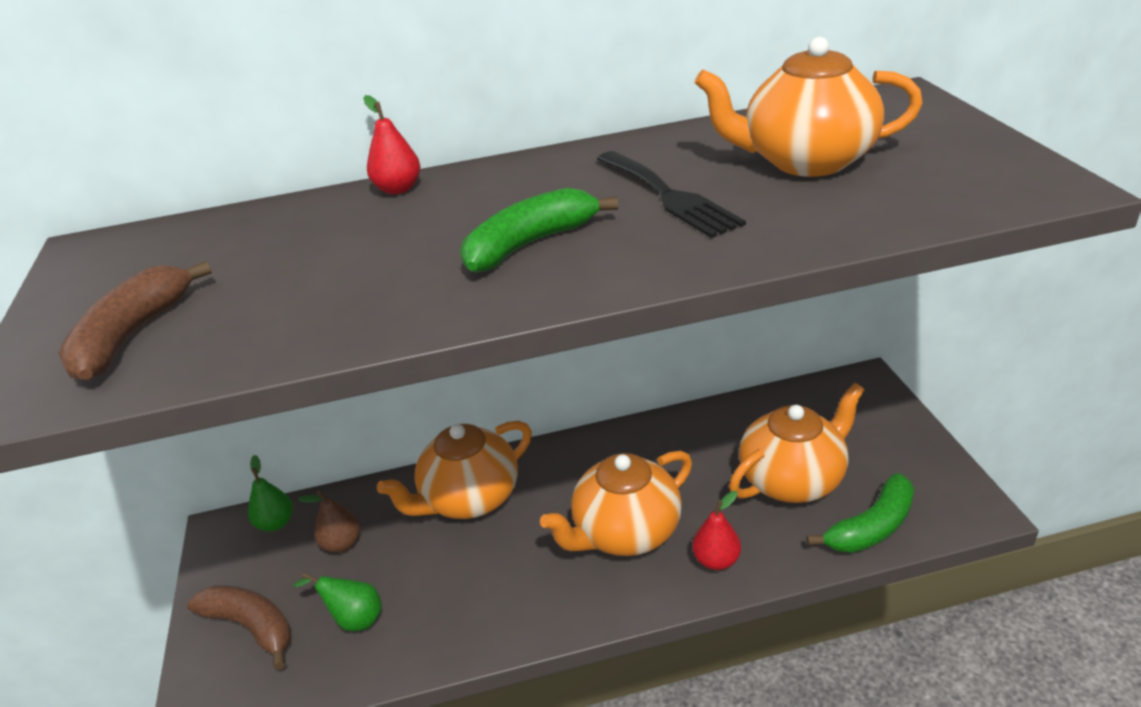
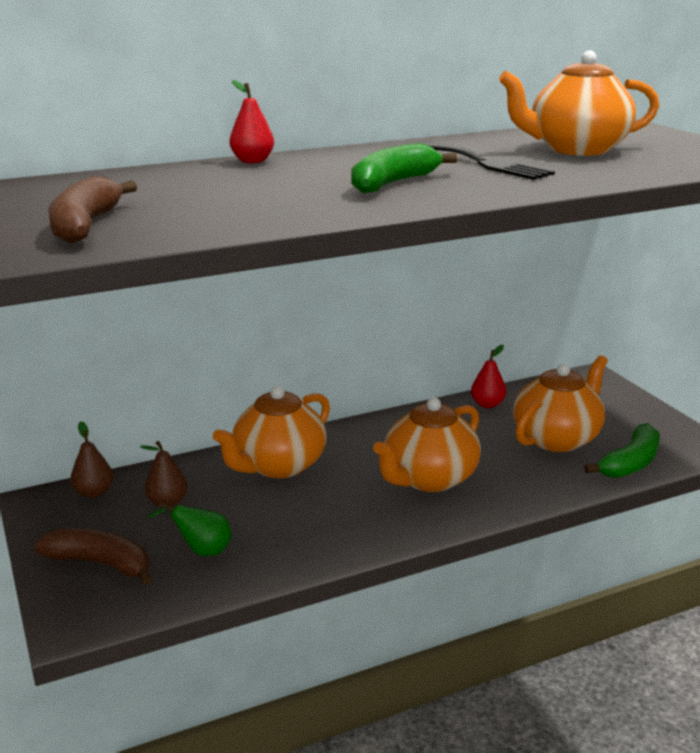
camera: 15 degrees left, 10 degrees down
green pear [248,455,293,531] -> brown pear [70,421,113,498]
red pear [692,491,741,570] -> red pear moved to [471,345,506,408]

